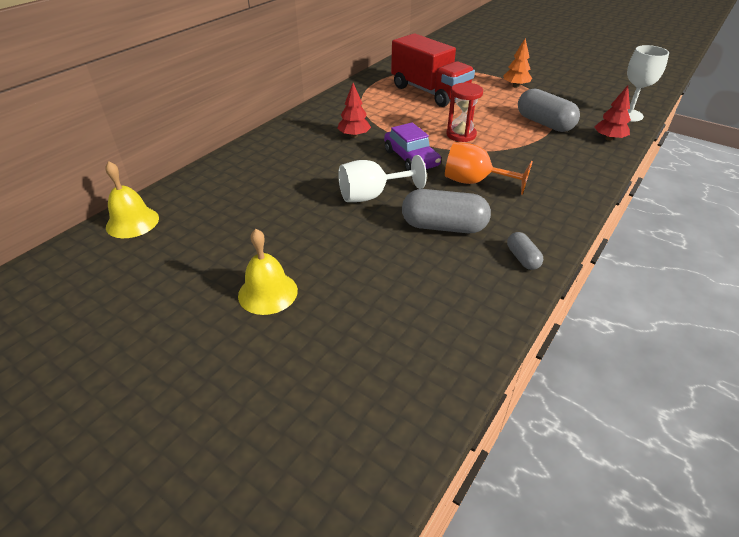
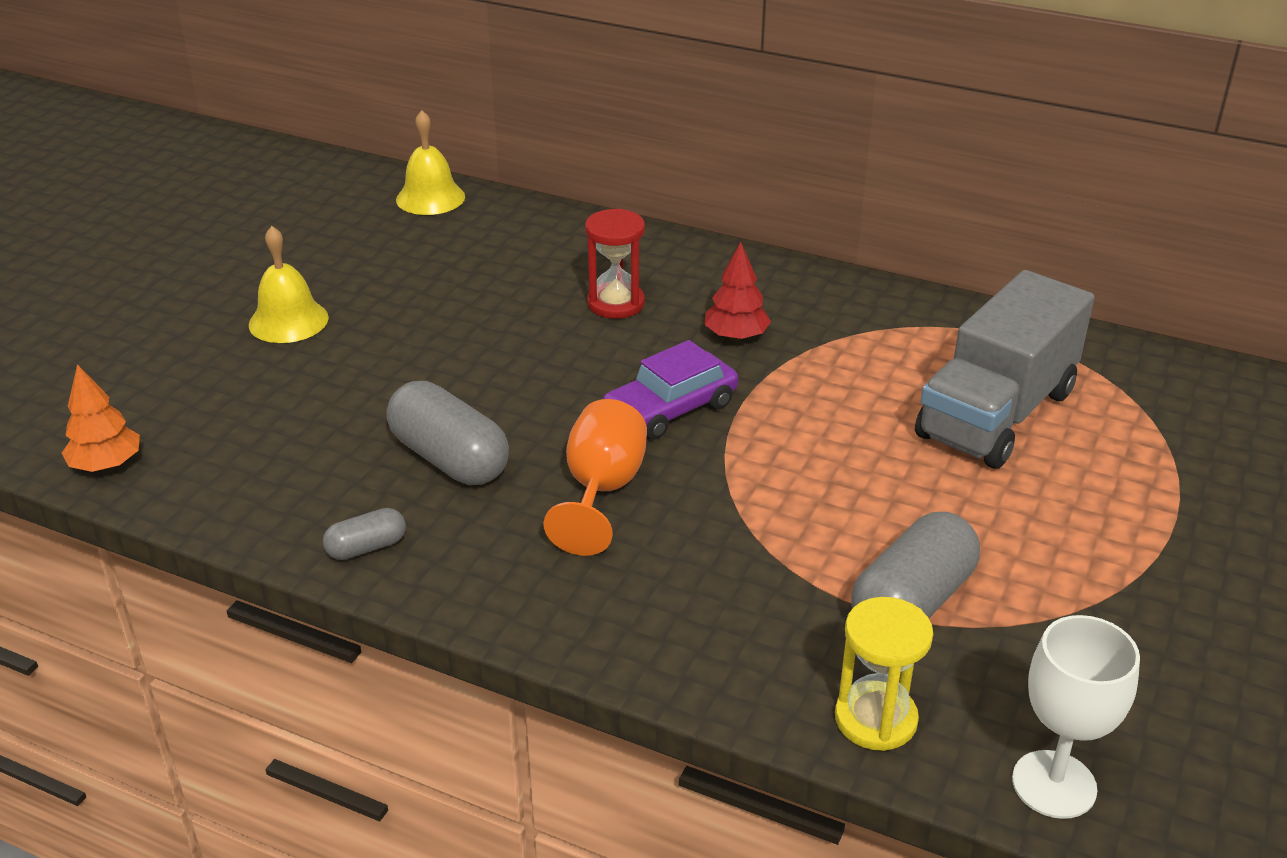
camera: 80 degrees right, 5 degrees down
white goblet [338,155,427,202] -> none
red truck [391,33,475,107] -> grey truck [915,270,1094,469]
grey capsule [402,189,491,233] -> grey capsule turned 45 degrees counterclockwise [386,381,509,485]
red hourglass [446,83,483,142] -> red hourglass moved to [585,209,645,319]
orange tree [503,38,532,88] -> orange tree moved to [62,364,140,472]
red tree [595,85,631,141] -> yellow hourglass [835,597,933,751]

